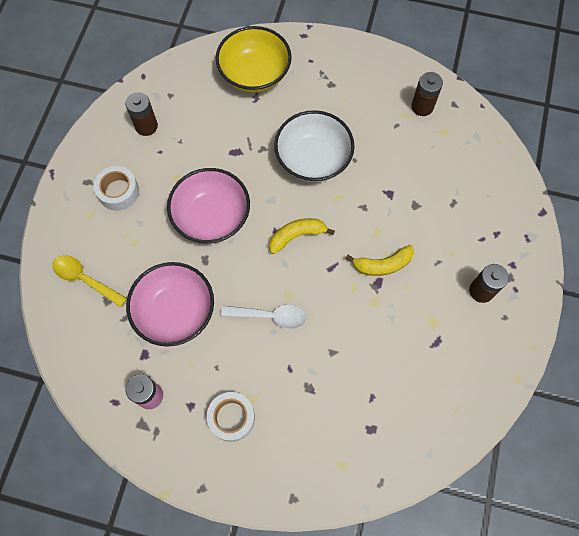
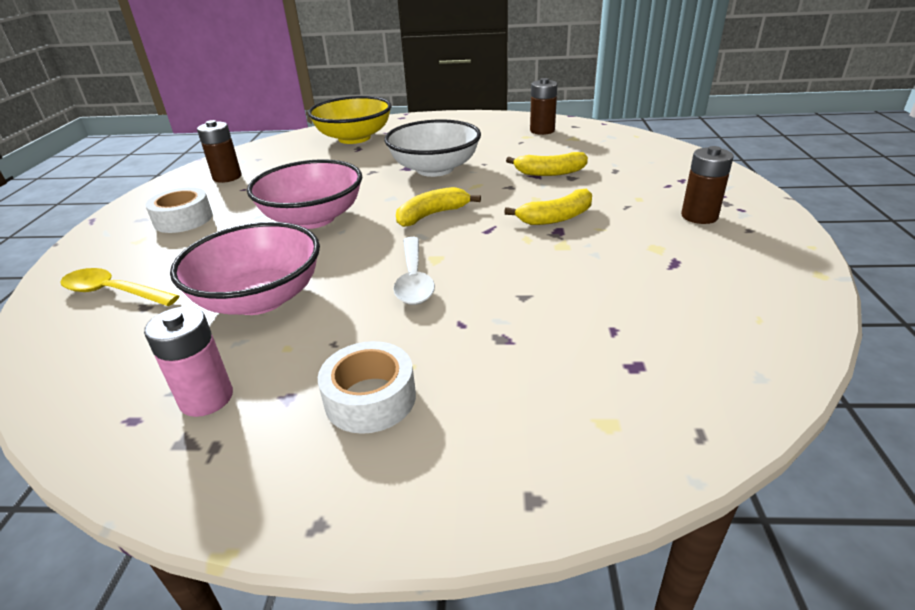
camera: 10 degrees left, 35 degrees down
white spoon [221,305,307,329] -> white spoon turned 90 degrees clockwise [393,237,435,305]
none -> yellow banana [506,152,588,176]

